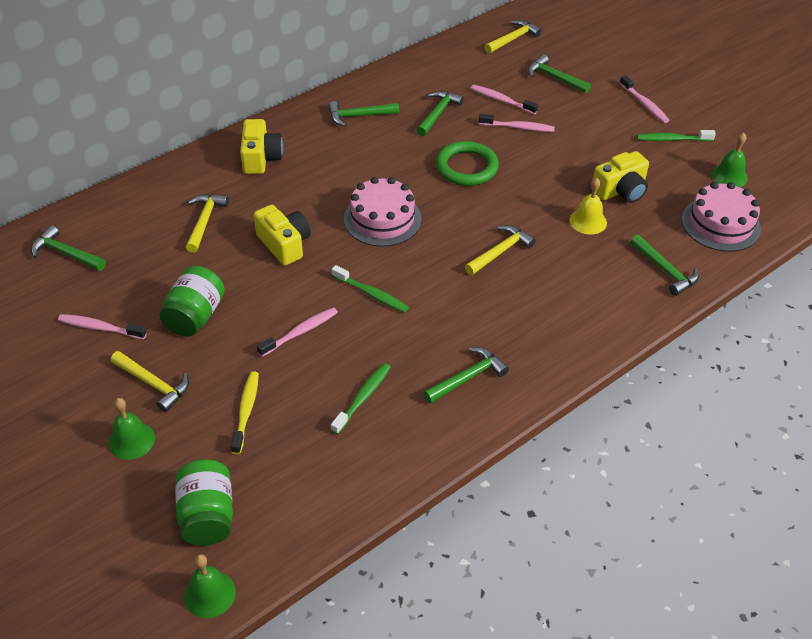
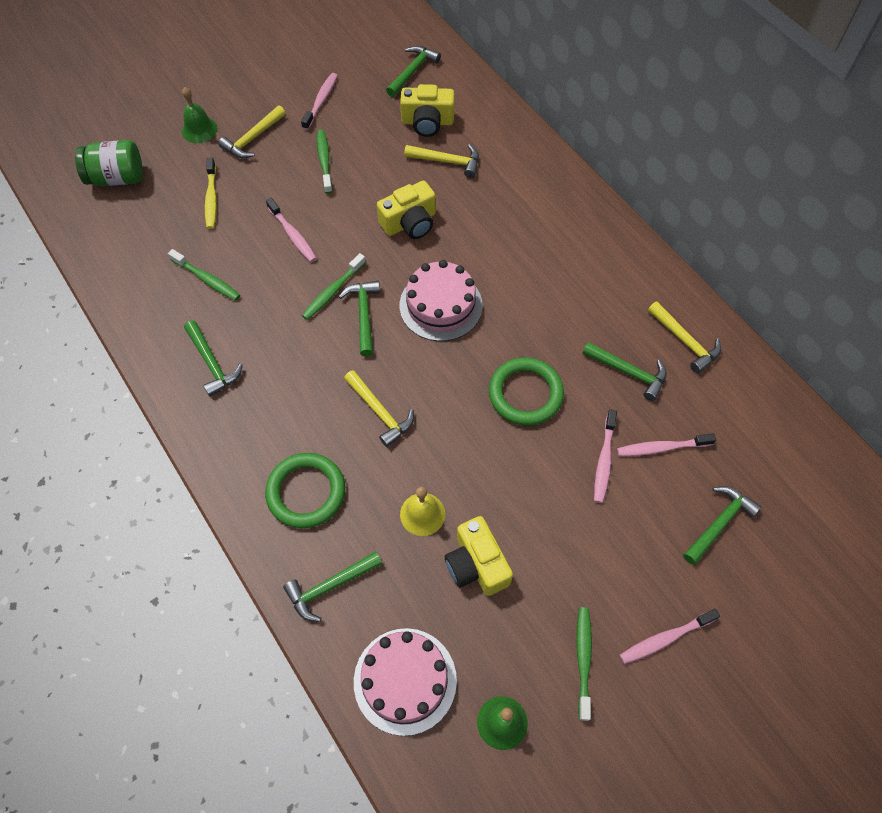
camera: 95 degrees right, 15 degrees up
green jar [159,266,225,337] -> green toothbrush [317,129,332,194]
green bell [184,554,236,618] -> none
yellow toothbrush [231,371,259,454] -> yellow toothbrush turned 75 degrees clockwise [205,157,217,229]
yellow camera [240,119,283,174] -> yellow camera moved to [400,84,455,137]
green hammer [328,101,399,127] -> green hammer moved to [339,281,380,356]
pink toothbrush [471,85,538,115] -> pink toothbrush turned 135 degrees counterclockwise [617,433,716,456]
yellow hammer [484,20,542,54] -> yellow hammer moved to [648,301,721,373]
none -> green ring [265,453,345,528]

